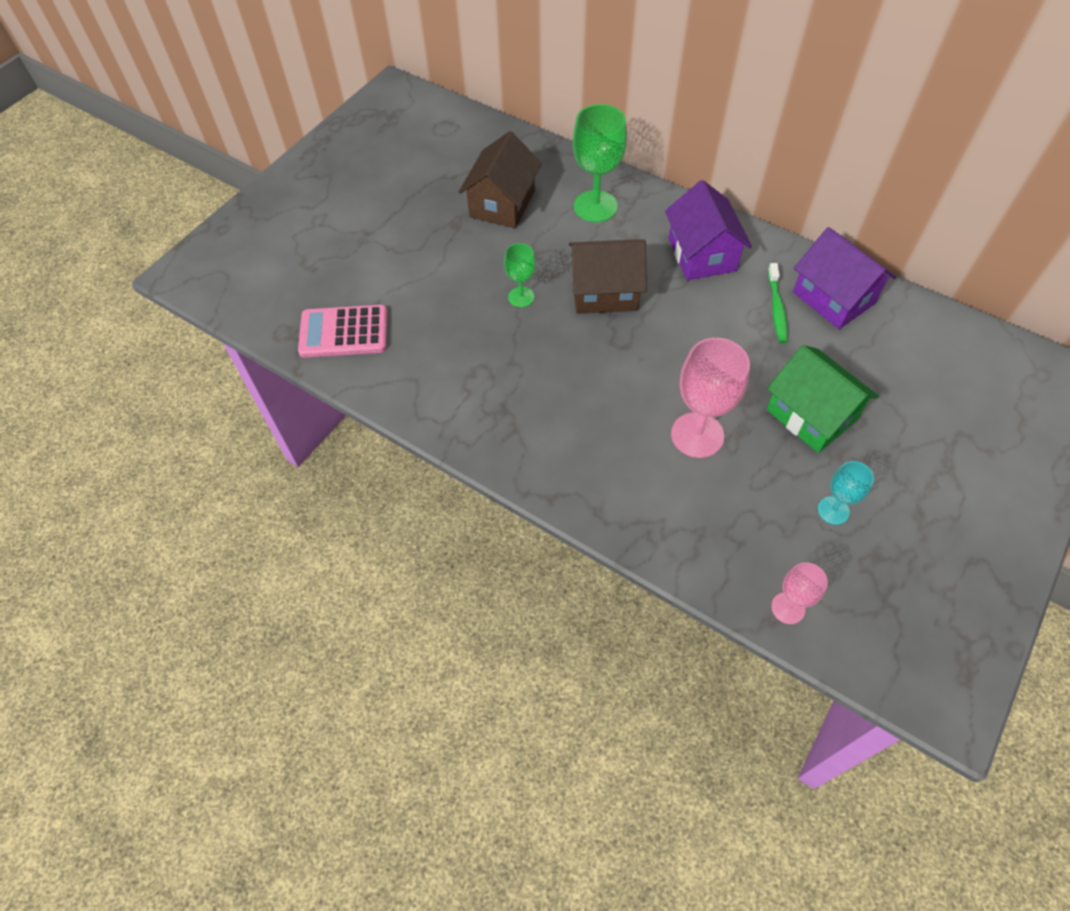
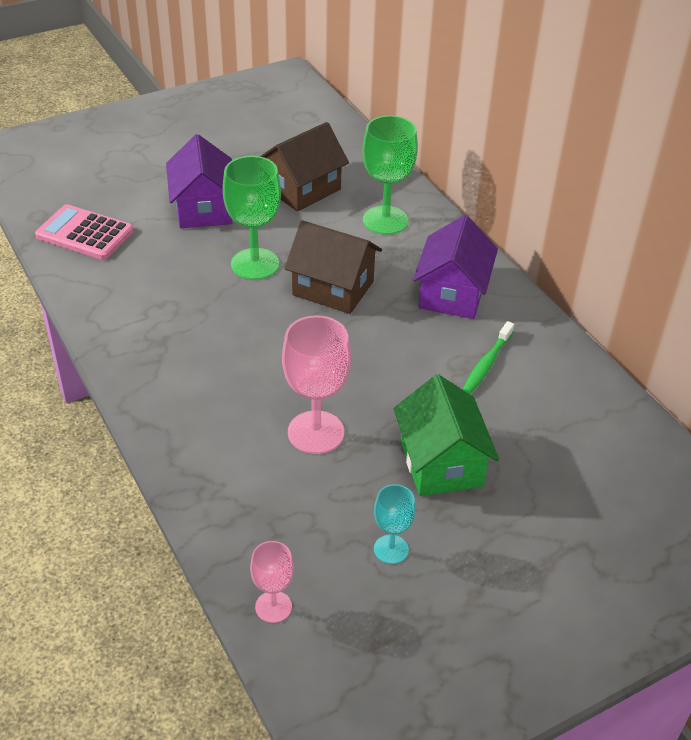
camera: 25 degrees right, 15 degrees down
green goblet [504,243,536,307] -> green goblet [223,156,281,280], size x1.79
purple house [793,227,896,329] -> purple house moved to [166,134,232,228]

